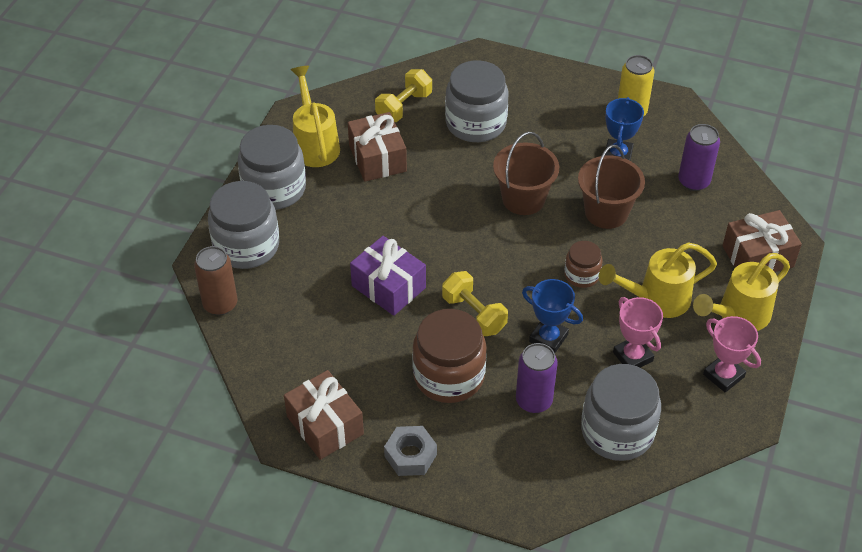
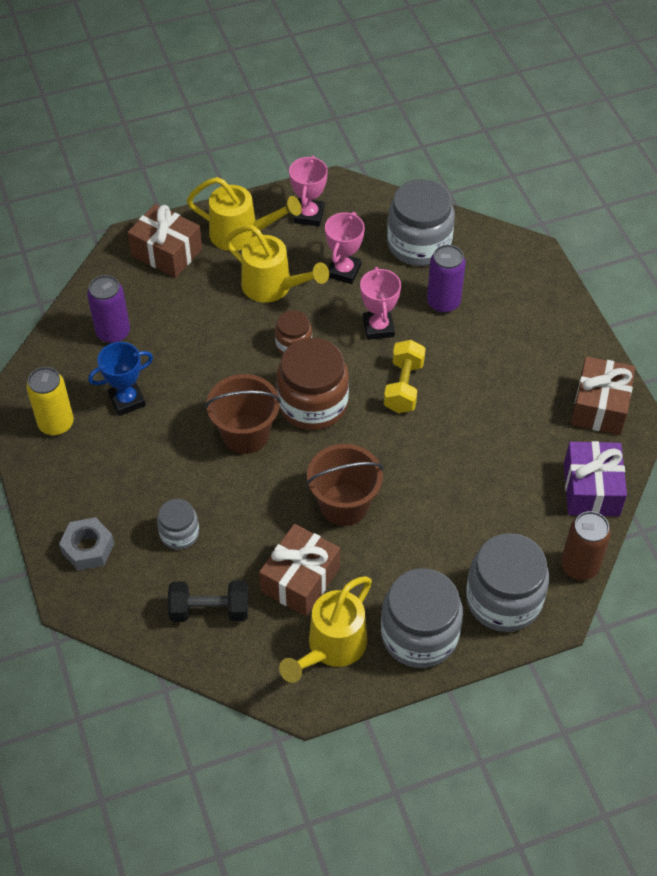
camera: 130 degrees left, 5 degrees up
purple gift [350,236,426,316] -> purple gift moved to [564,441,627,516]
yellow dumbbell [375,69,432,122] -> black dumbbell [168,581,248,622]
grey nut [384,426,437,476] -> grey nut moved to [59,517,114,571]
brown jar [412,309,487,403] -> brown jar moved to [276,338,349,430]
grey jar [445,60,508,142] -> grey jar [157,499,199,549], size x0.53
blue trophy [522,279,583,353] -> pink trophy [360,267,401,340]
brown bucket [578,145,645,229] -> brown bucket moved to [306,444,383,526]

